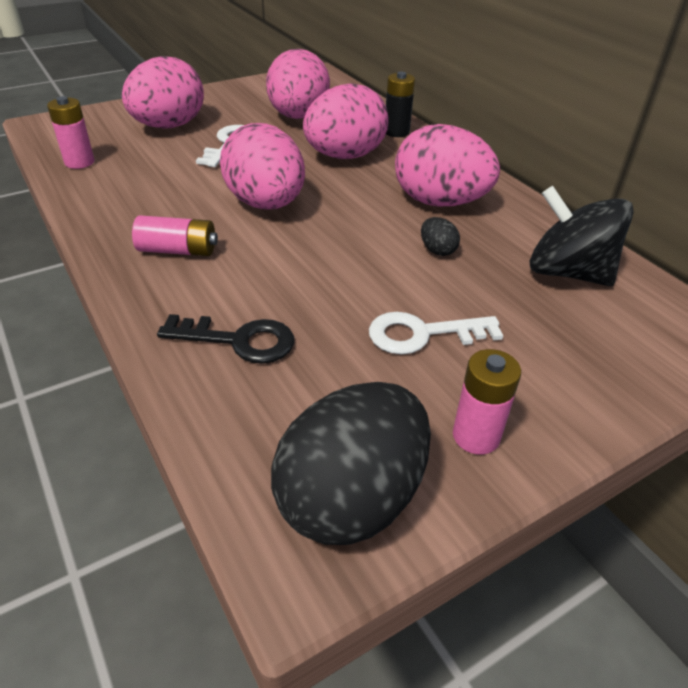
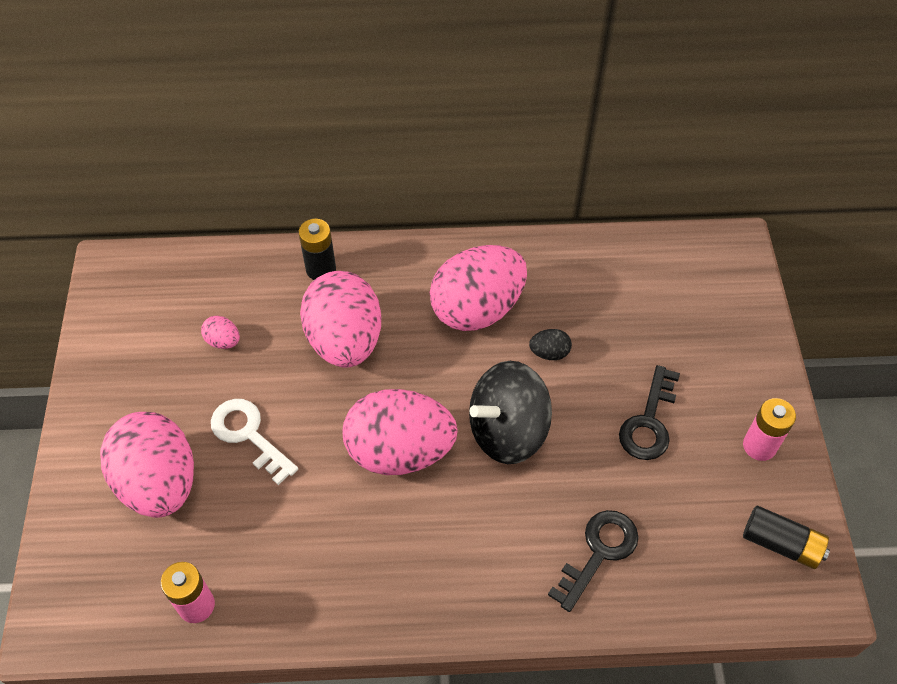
camera: 60 degrees left, 15 degrees up
pink battery [132,216,218,256] -> none
pink egg [266,49,330,119] -> pink egg [201,316,240,349], size x0.40
black egg [271,382,431,545] -> black battery [743,505,830,569]
white key [369,312,504,355] -> black key [619,365,680,460]
black spinning top [530,186,634,286] -> black spinning top moved to [469,361,552,464]

